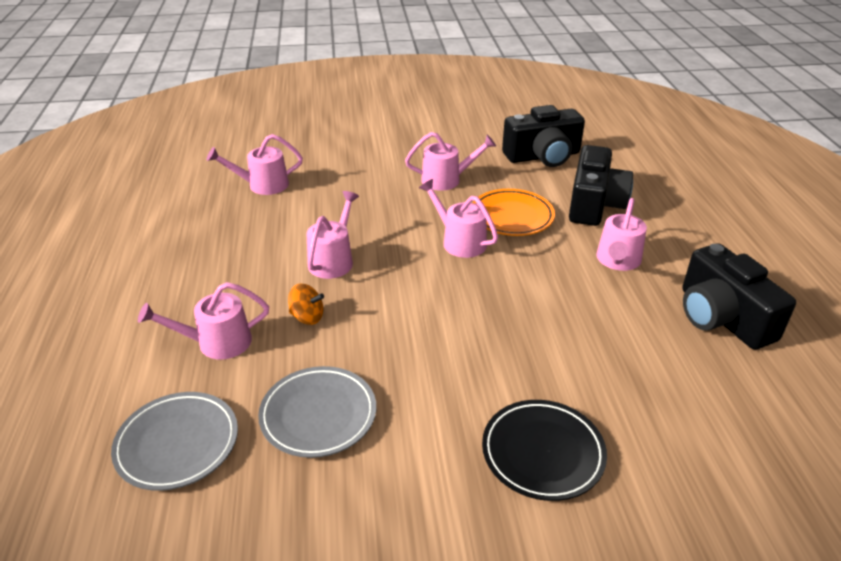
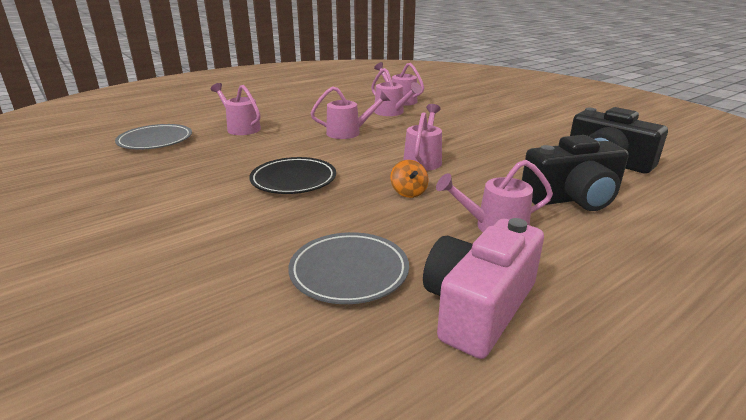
camera: 60 degrees right, 10 degrees down
grey plate [258,366,376,458] -> grey plate moved to [288,232,409,304]
orange spinning top [288,283,324,325] -> orange spinning top moved to [390,160,429,198]
pink watering can [405,132,496,191] -> pink watering can moved to [371,68,421,116]
orange plate [473,189,555,236] -> none
black plate [482,400,607,501] -> black plate moved to [249,157,336,194]
black camera [682,243,796,350] -> pink camera [423,218,544,359]

